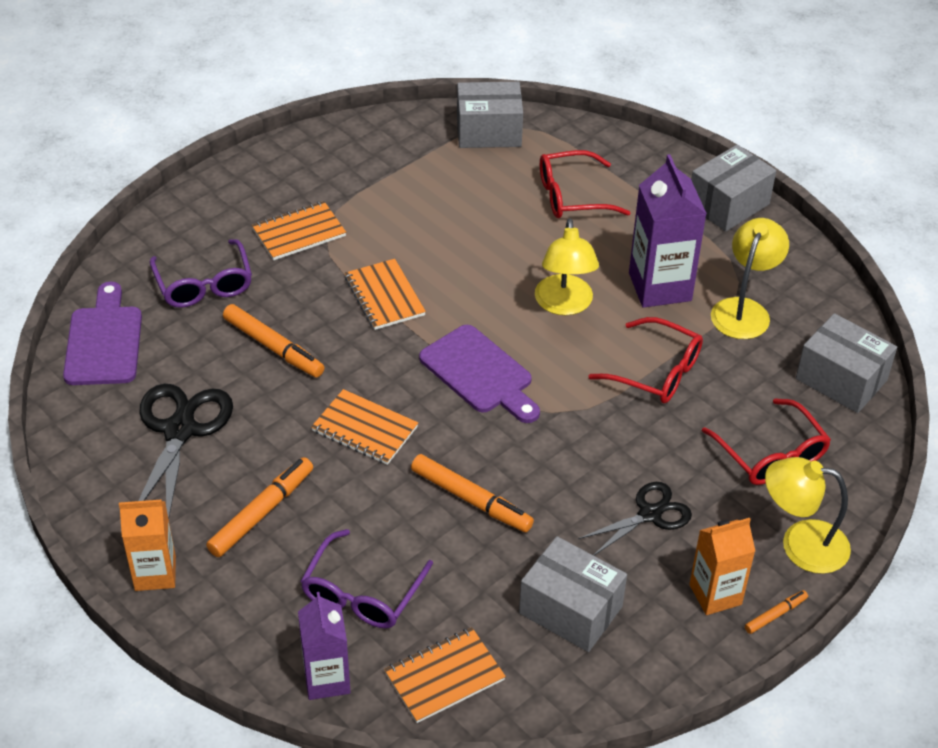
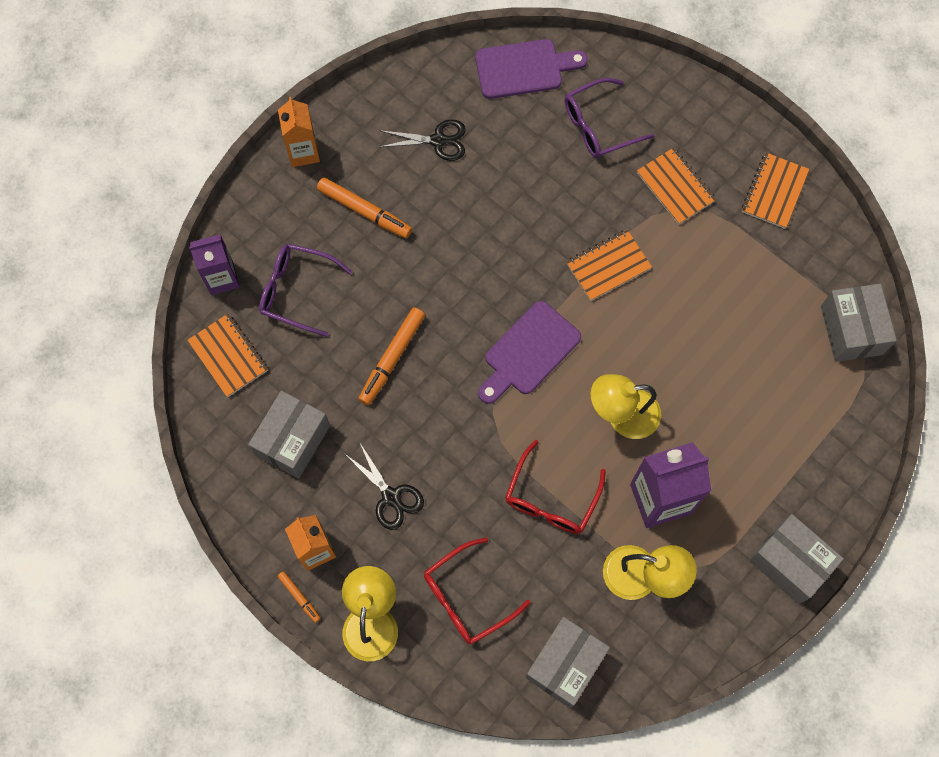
camera: 85 degrees right, 25 degrees up
black scissors [138,384,233,519] -> black scissors [379,120,466,161], size x0.63
orange marker [223,304,324,377] -> none
orange notebook [311,389,418,465] -> orange notebook moved to [742,153,809,229]
red glasses [540,150,631,218] -> none

